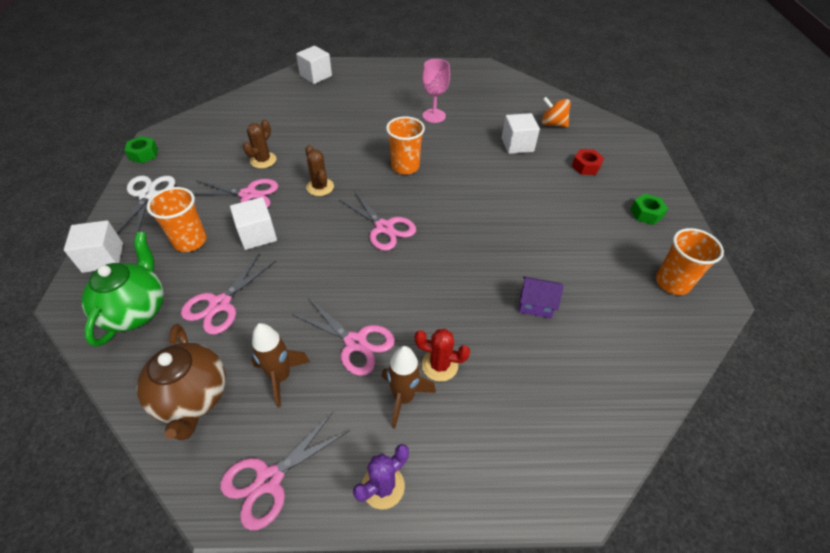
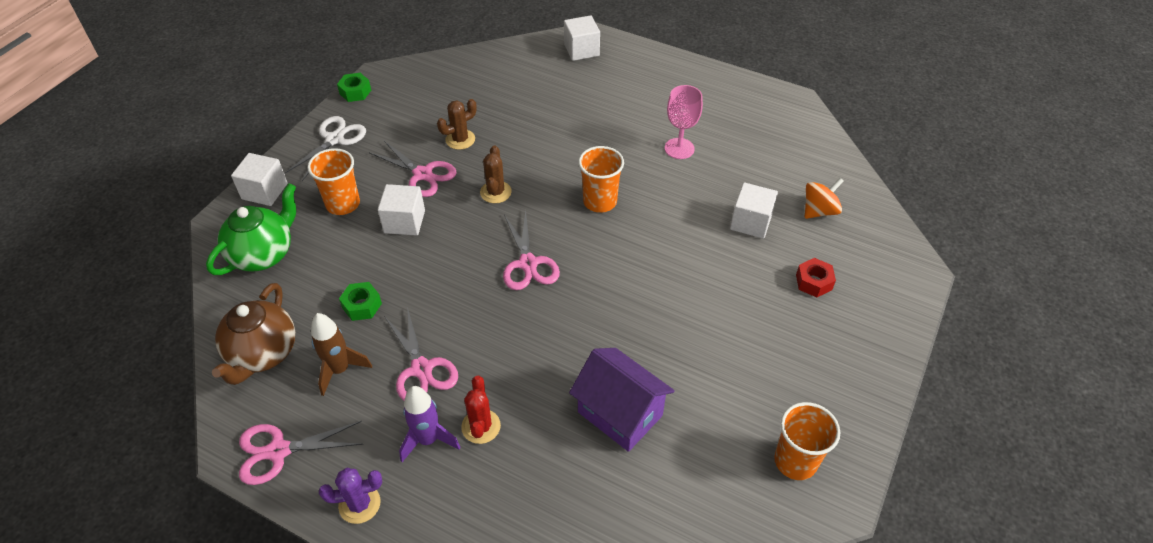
camera: 30 degrees right, 0 degrees up
pink scissors [181,253,276,335] -> none
brown rocket [382,346,436,429] -> purple rocket [399,386,460,462]
red cactus [414,329,470,382] -> red cactus turned 45 degrees clockwise [461,376,501,444]
purple house [519,276,564,318] -> purple house [569,348,675,452], size x1.80
orange spinning top [542,96,571,127] -> orange spinning top turned 90 degrees clockwise [805,178,844,219]
green nut [630,194,668,225] -> green nut moved to [339,282,382,321]

